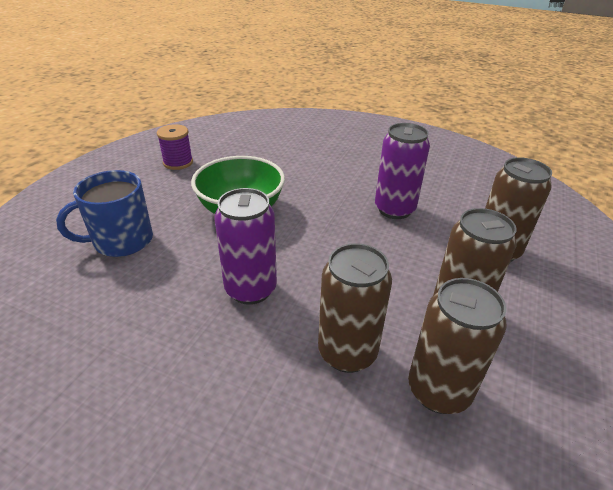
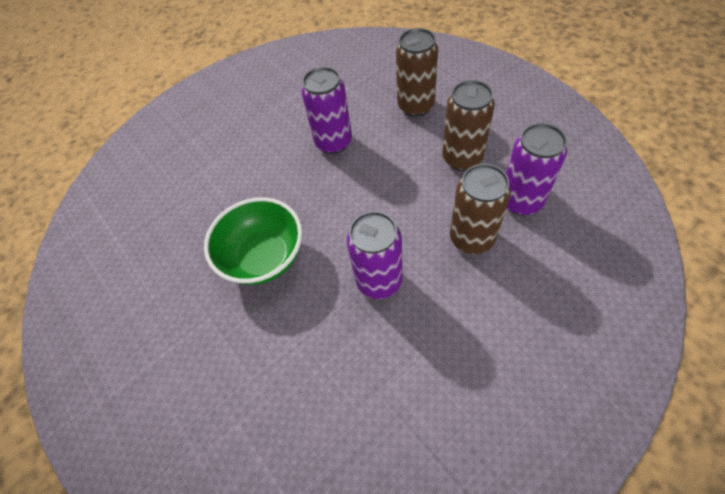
camera: 55 degrees left, 20 degrees up
blue mug [56,170,153,257] -> none
purple spool [157,124,193,170] -> none
brown can [408,278,507,414] -> purple can [506,123,567,215]

